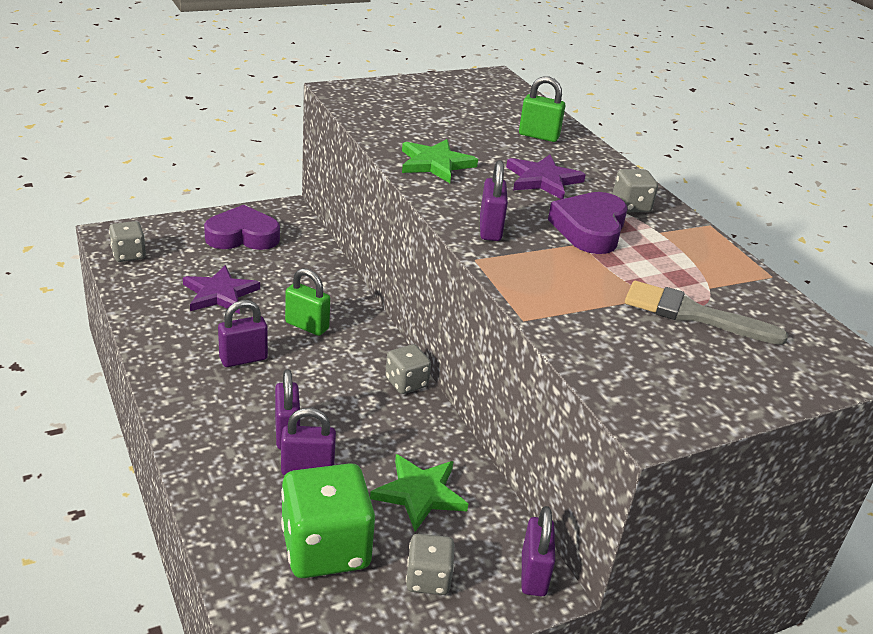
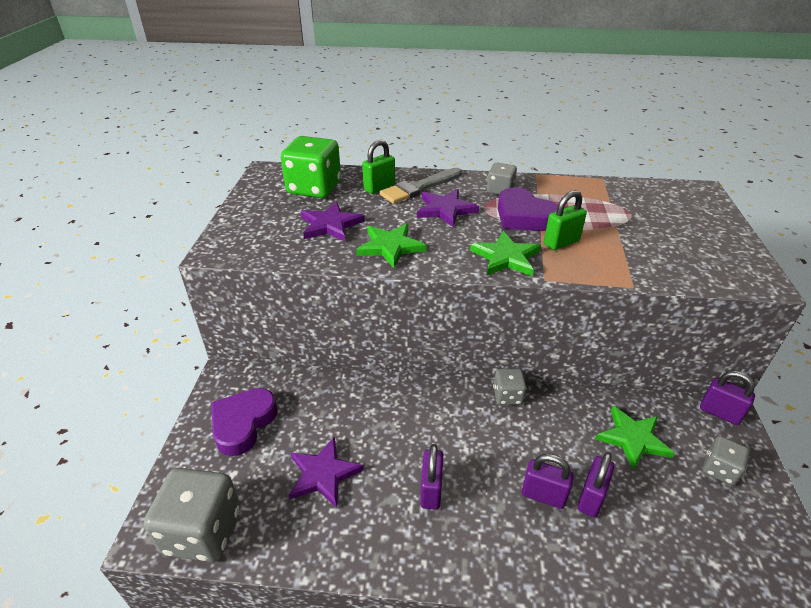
camera: 55 degrees left, 5 degrees up
grey dice [109,221,146,262] -> grey dice [144,468,241,562], size x1.87
green dice [281,463,375,578] -> green dice moved to [281,136,341,198]
green padlock [285,268,330,336] -> green padlock moved to [544,190,587,250]
purple padlock [480,160,508,241] -> green star [470,231,541,276]
grey brush [625,281,788,345] -> grey brush moved to [379,168,462,204]
none -> purple star [301,202,365,242]

